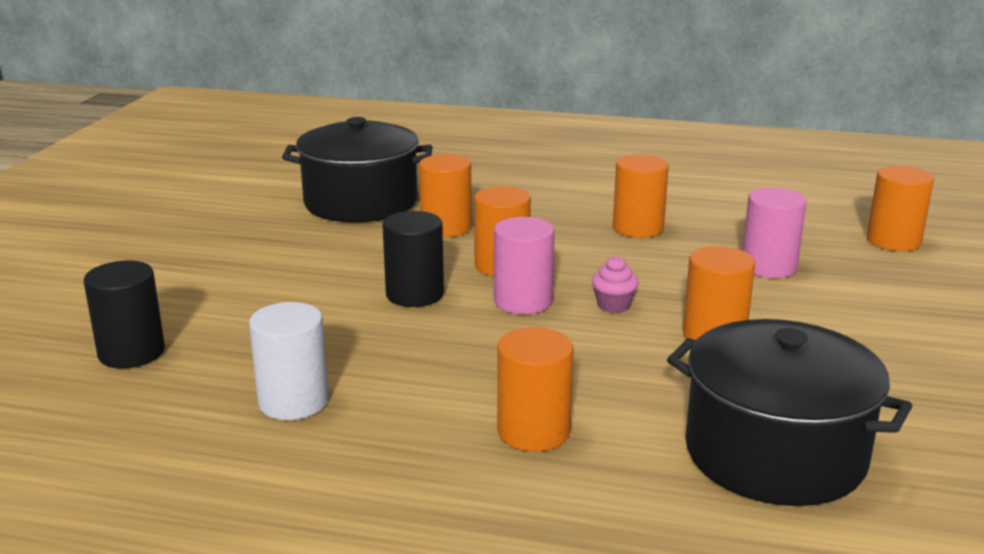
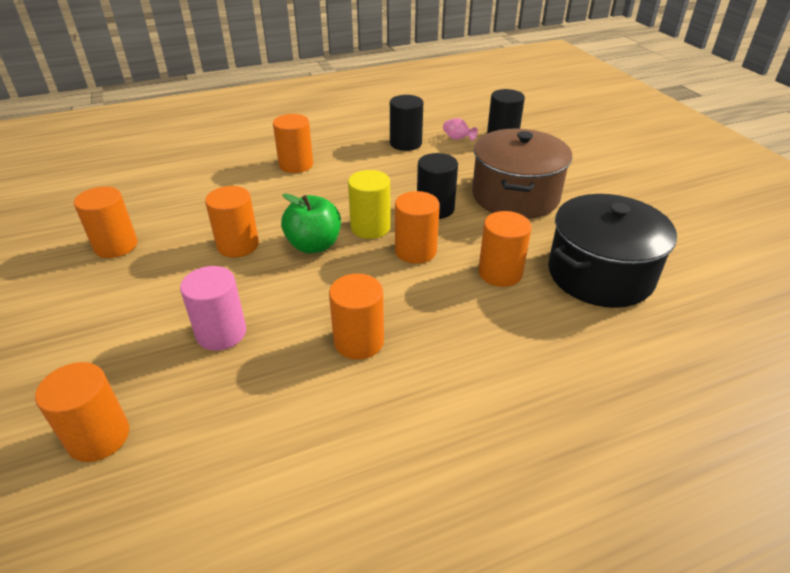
camera: 145 degrees right, 15 degrees up
white cylinder [249,302,329,420] -> black cylinder [390,95,423,151]
pink cylinder [494,217,555,314] -> yellow cylinder [348,170,391,239]
pink cupcake [592,256,639,313] -> green apple [281,193,341,254]
black pot [667,319,912,506] -> none
none -> orange cylinder [74,186,137,258]
none -> pink vase [443,118,478,140]
none -> brown pot [472,129,572,219]

